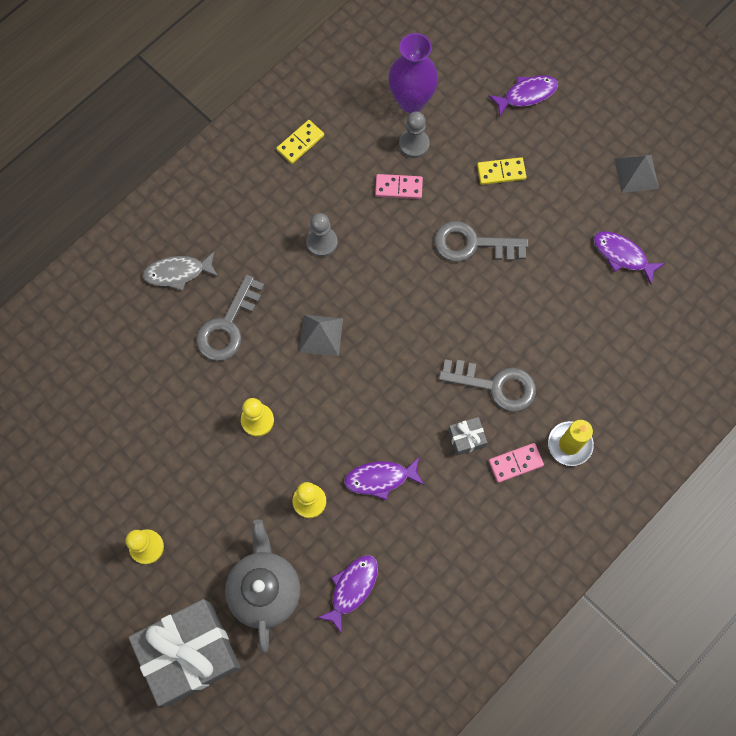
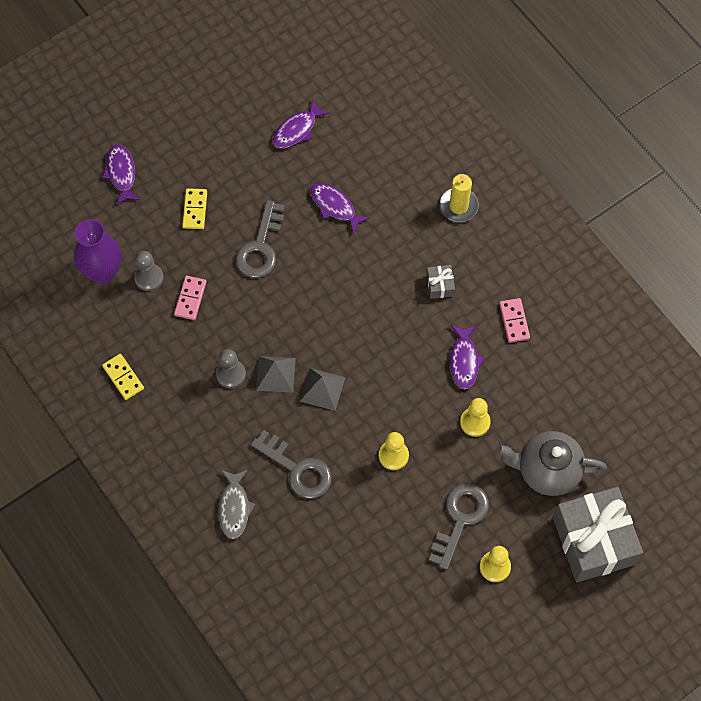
camera: 80 degrees left, 5 degrees down
purple fish [317,555,378,634] -> purple fish moved to [311,183,370,234]
grey key [439,359,536,412] -> grey key moved to [429,483,489,570]
pink domino [489,443,544,483] -> pink domino moved to [499,298,530,343]
grey pyramid [614,155,659,193] -> grey pyramid moved to [256,356,296,393]

